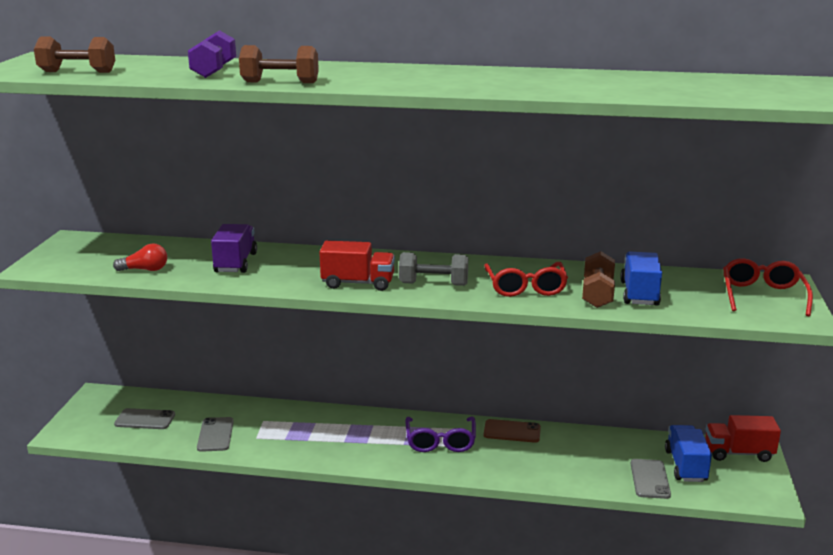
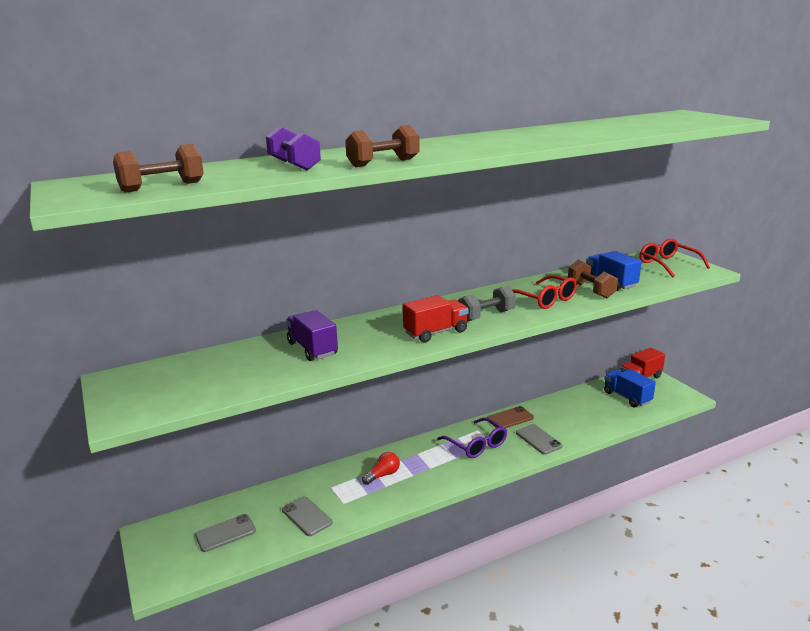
camera: 35 degrees left, 0 degrees up
red light bulb [113,243,167,271] -> red light bulb moved to [362,452,400,485]
grey phone [631,459,671,499] -> grey phone moved to [516,424,563,455]

